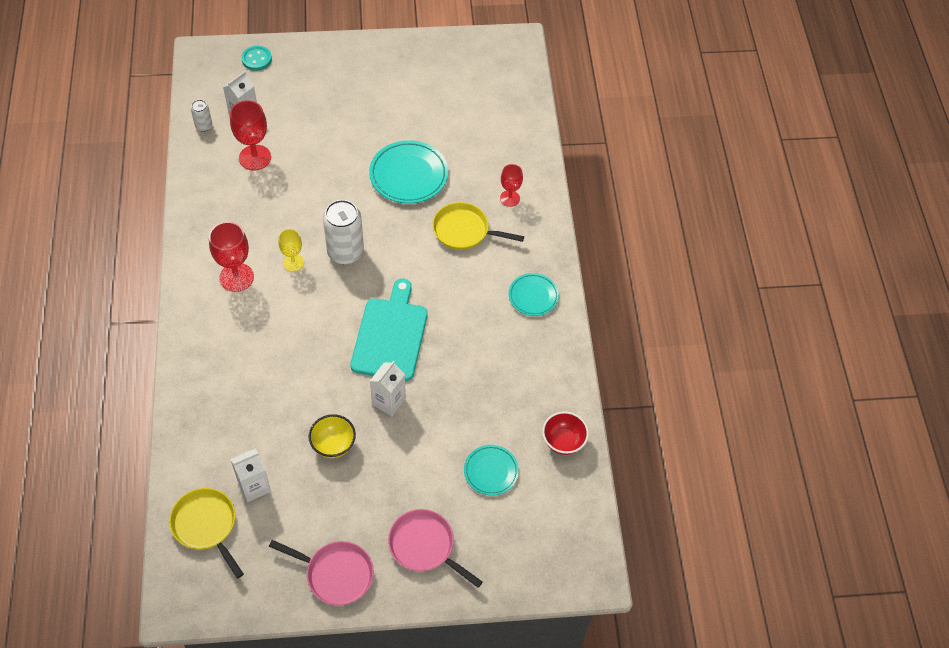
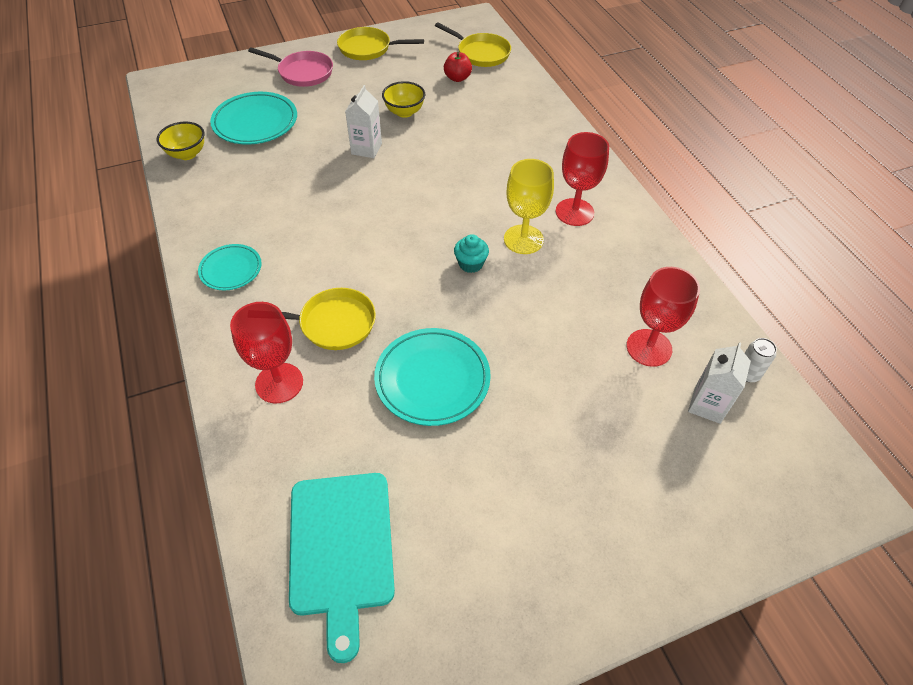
camera: 165 degrees right, 5 degrees down
white carton [230,449,271,502] -> red apple [444,52,472,82]
turquoise button [241,46,272,71] -> none
pink pan [269,540,374,605] -> yellow pan [337,27,424,60]
yellow goblet [278,229,304,272] -> yellow goblet [504,159,554,254], size x1.61
white can [323,200,364,264] -> turquoise cupcake [454,234,489,273]
turquoise cutting board [350,279,428,381] -> turquoise cutting board moved to [289,473,395,663]
turquoise plate [464,445,519,496] -> turquoise plate [210,92,297,145], size x1.66
red goblet [500,164,523,207] -> red goblet [230,302,303,403], size x1.61
red bowl [542,411,589,455] -> yellow bowl [157,122,205,160]

